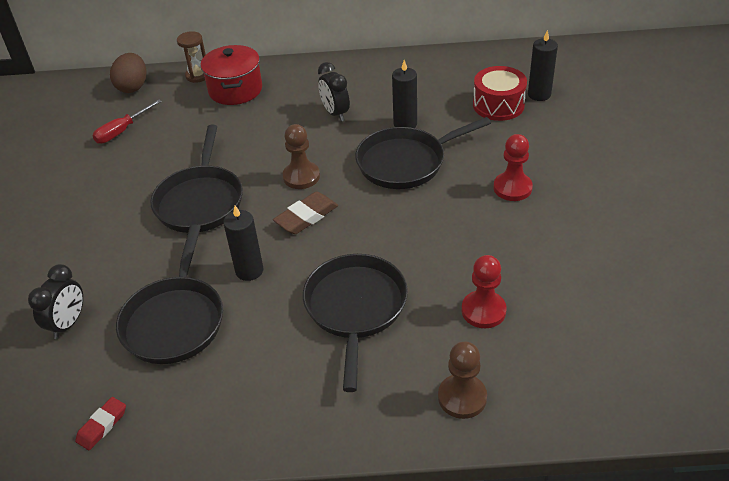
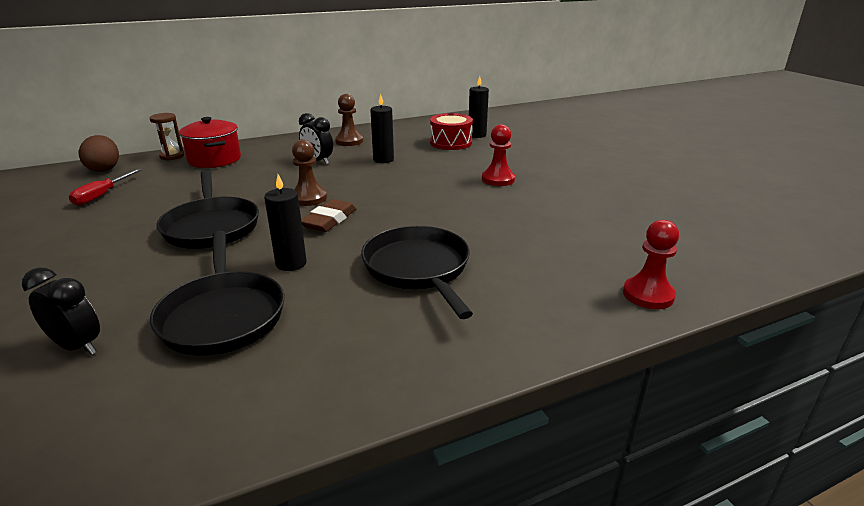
camera: 25 degrees left, 15 degrees down
black clock [28,264,83,339] -> black clock turned 60 degrees counterclockwise [22,268,100,355]
red eraser [75,397,126,450] -> none
black pan [355,117,491,189] -> none
brown pawn [438,342,487,419] -> brown pawn moved to [335,94,363,146]
red pawn [462,255,507,328] -> red pawn moved to [623,220,679,309]

